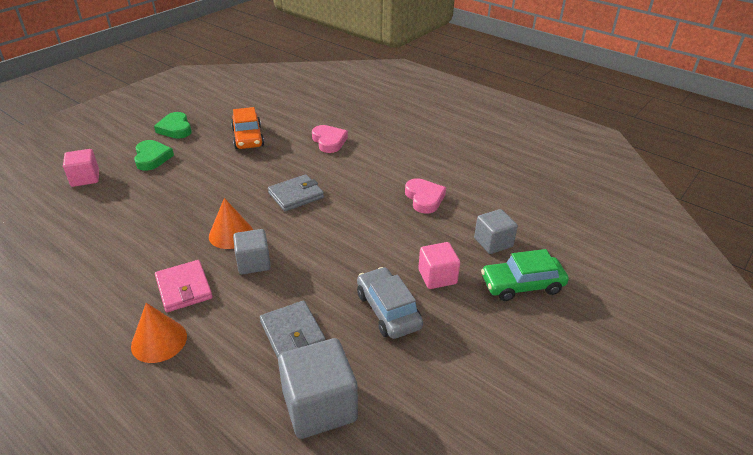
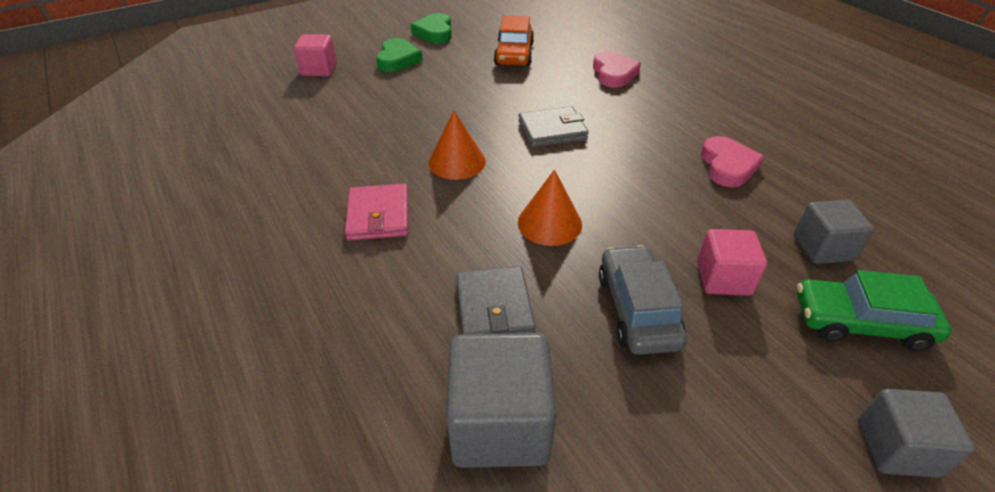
camera: 20 degrees right, 5 degrees up
orange cone [131,303,187,363] -> orange cone moved to [518,169,582,246]
grey cube [233,229,271,275] -> grey cube moved to [858,389,975,478]

